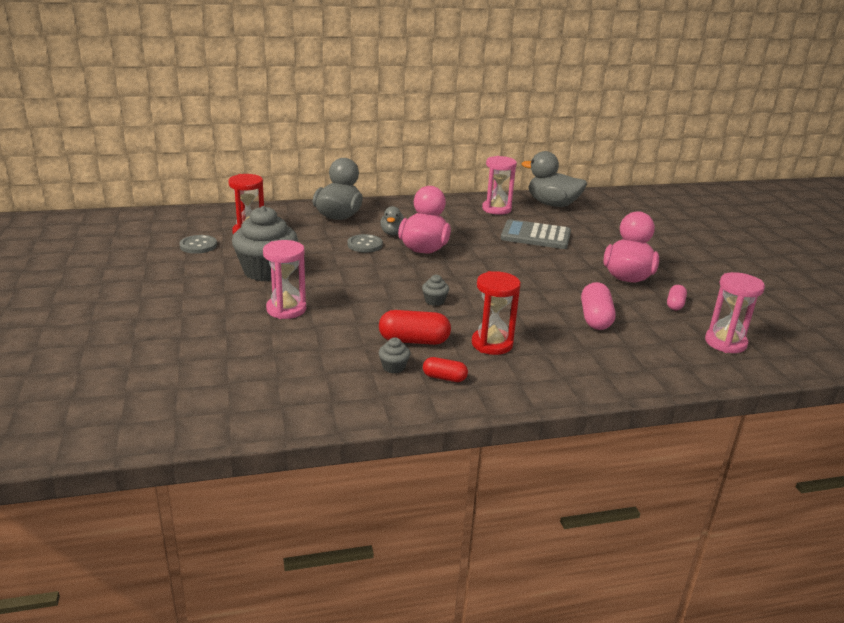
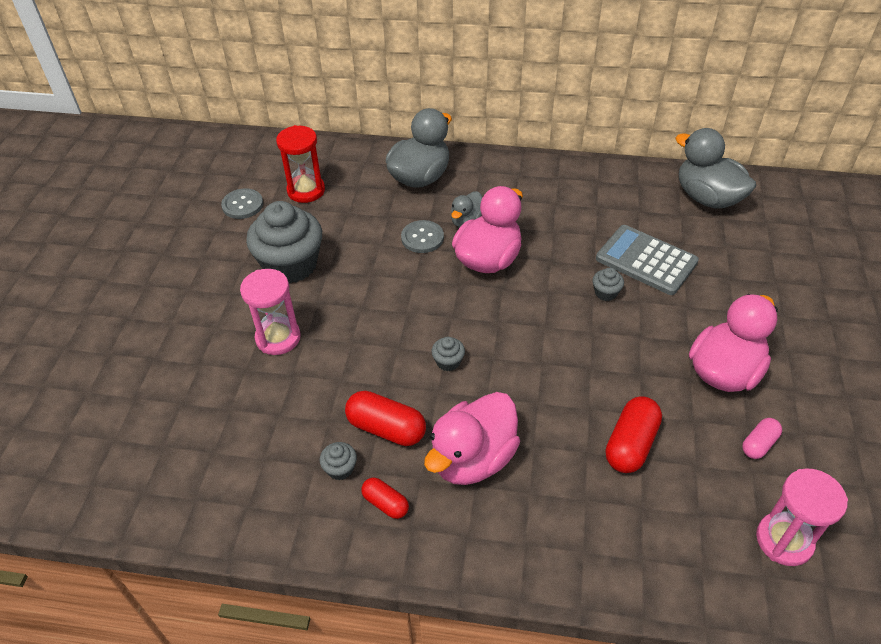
camera: 25 degrees right, 20 degrees up
red hourglass [472,271,521,355] -> pink duck [424,392,520,485]
pink hourglass [482,156,517,215] -> none
pink capsule [581,282,616,330] -> red capsule [606,396,662,473]
none -> grey cupcake [593,268,624,301]

